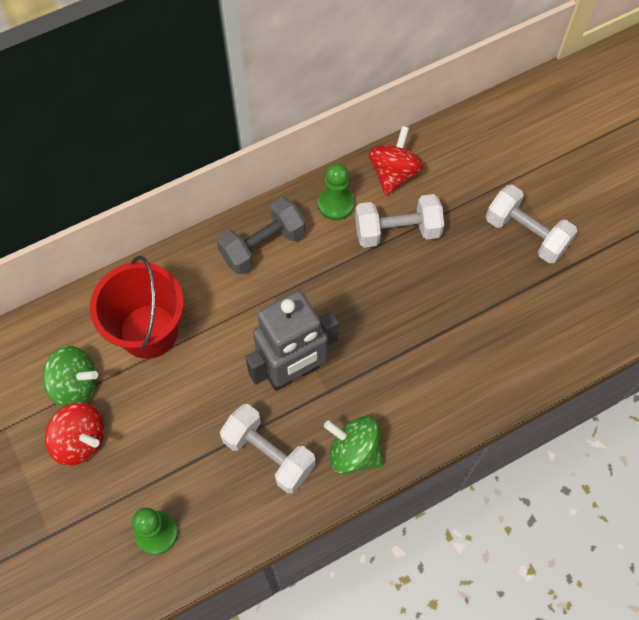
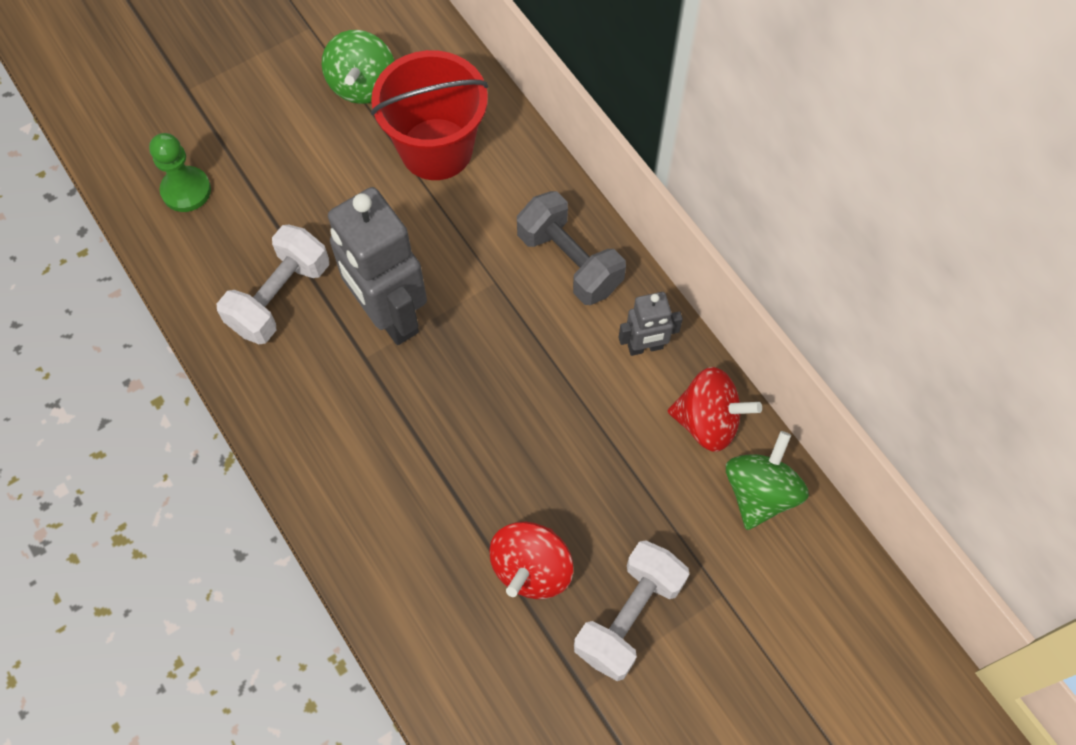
camera: 85 degrees right, 0 degrees up
red spinning top [45,402,104,466] -> red spinning top moved to [489,522,573,599]
green pawn [318,164,354,220] -> grey robot [619,292,683,356]
green spinning top [324,416,384,474] -> green spinning top moved to [726,431,809,530]
white dumbbell [355,194,444,248] -> none

